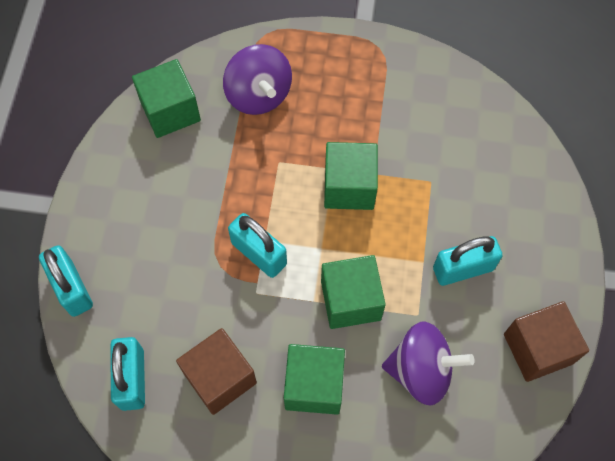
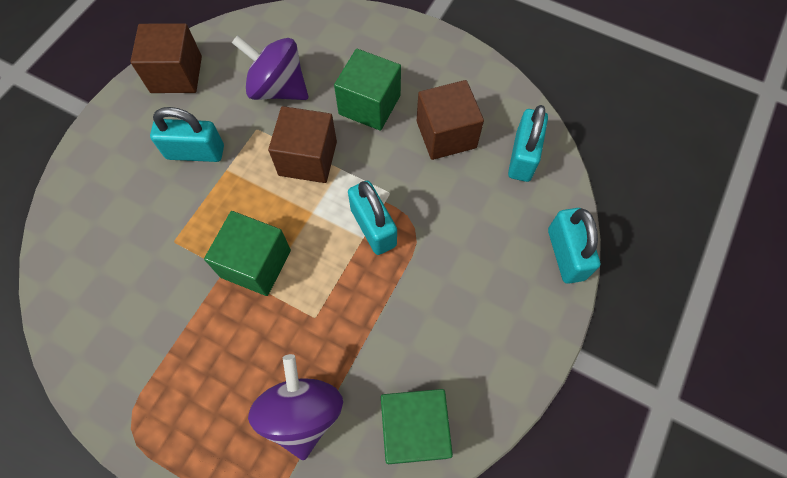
camera: 160 degrees left, 0 degrees up
green cube [321,255,386,329] -> brown cube [268,106,337,183]

